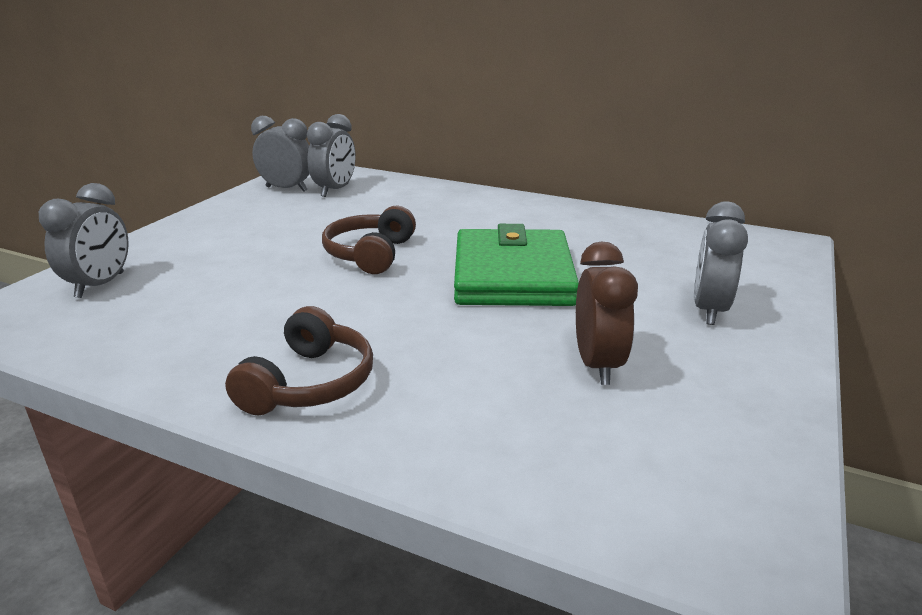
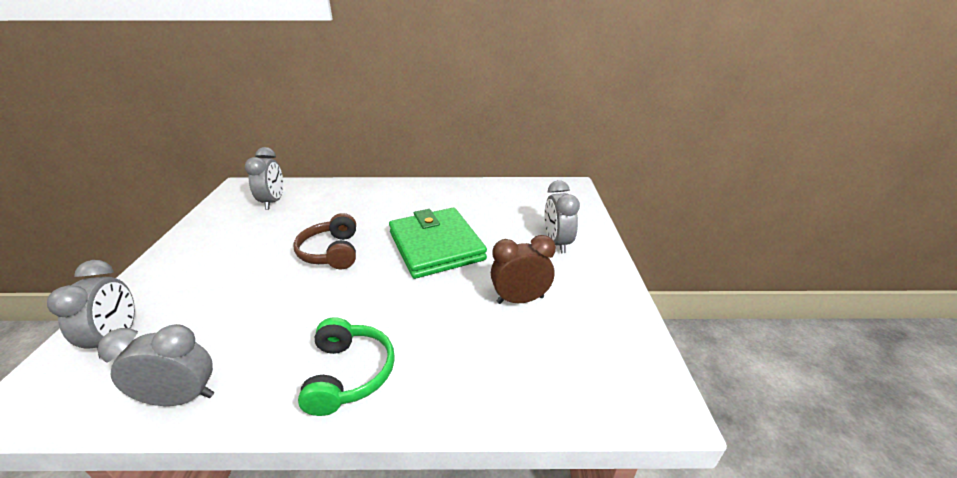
camera: 25 degrees left, 5 degrees up
brown headphones [225,306,373,415] -> green headphones [298,318,395,416]
grey clock [251,116,310,192] -> grey clock moved to [97,324,214,406]
brown clock [576,242,638,385] -> brown clock turned 75 degrees counterclockwise [491,235,556,304]

